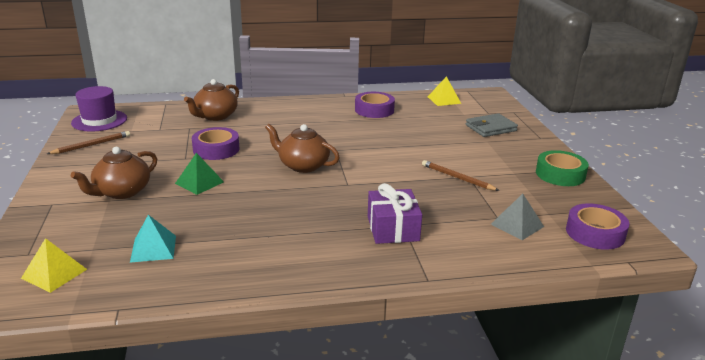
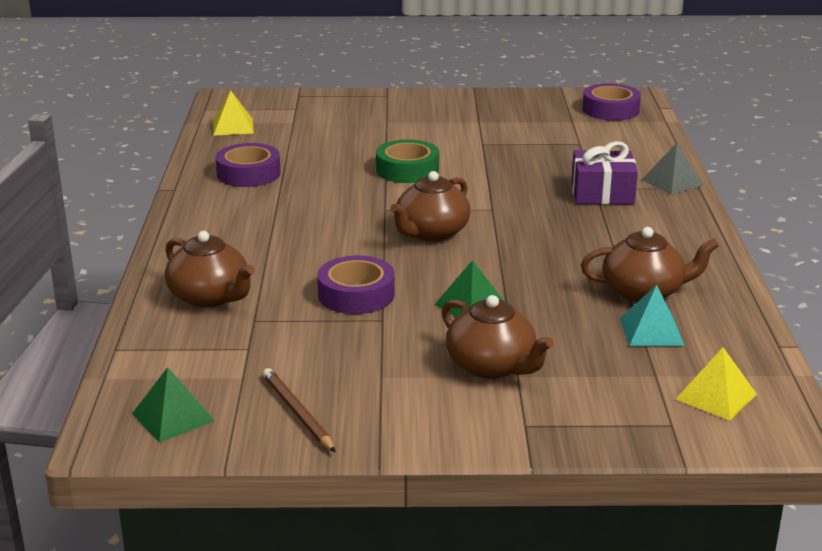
camera: 80 degrees left, 0 degrees up
purple hat [71,86,127,131] -> green pyramid [132,367,214,443]
brown pencil [422,160,499,191] -> none
grey wallet [466,113,518,137] -> none
grey pyramid [491,194,544,240] -> grey pyramid moved to [642,143,704,195]
green tape [536,150,589,186] -> green tape moved to [376,139,439,183]
none -> brown teapot [581,227,719,302]

